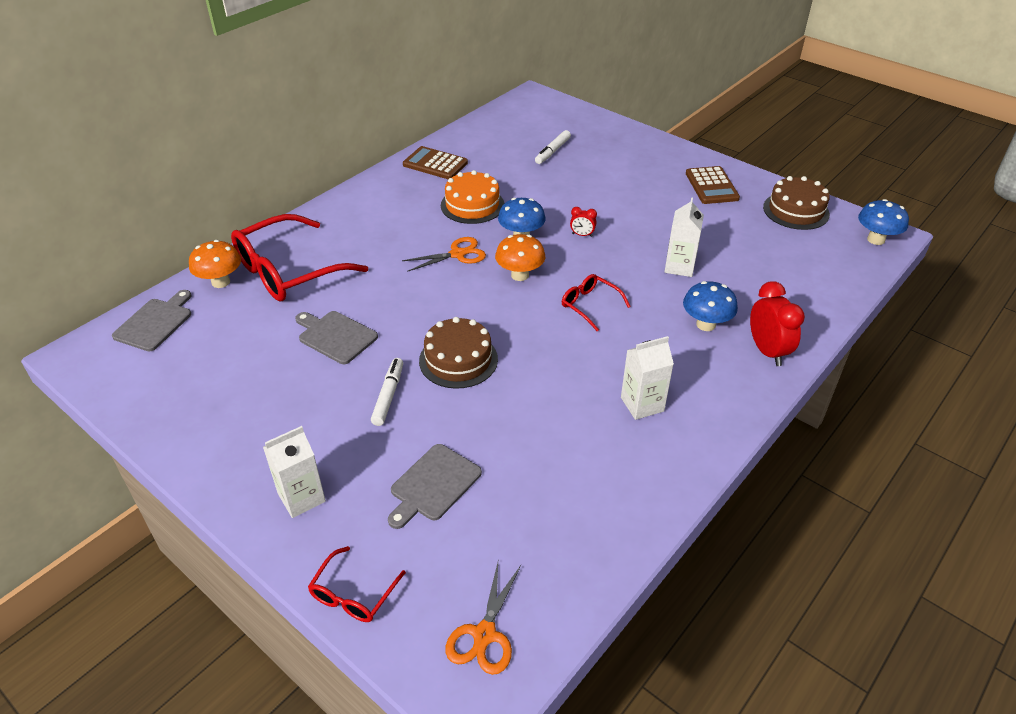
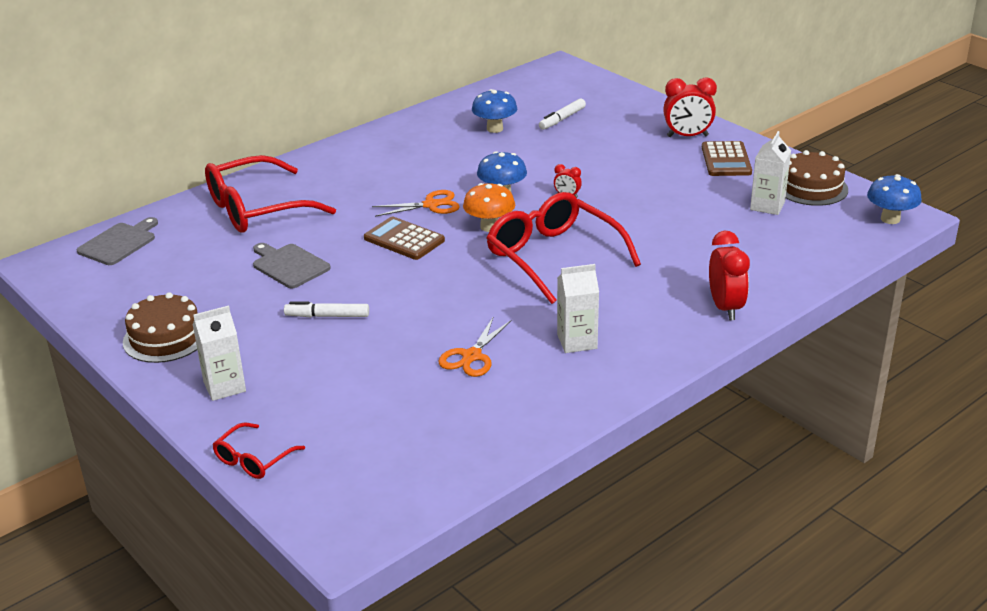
camera: 10 degrees right, 10 degrees down
orange mushroom [189,240,241,288] -> none
white marker [371,358,403,426] -> white marker turned 105 degrees counterclockwise [284,301,369,317]
grey cutting board [388,444,482,529] -> none
brown calculator [403,146,468,179] -> brown calculator moved to [364,216,445,260]
brown cake [419,317,498,389] -> brown cake moved to [123,292,198,363]
orange cake [441,170,504,224] -> none
orange scissors [446,563,521,675] -> orange scissors moved to [438,316,512,377]
red glasses [562,274,631,331] -> red glasses [487,192,641,304], size x2.08
white carton [664,197,704,277] -> white carton moved to [750,131,791,215]
blue mushroom [683,281,738,331] -> blue mushroom moved to [472,89,517,133]
none -> red clock [663,77,717,137]

